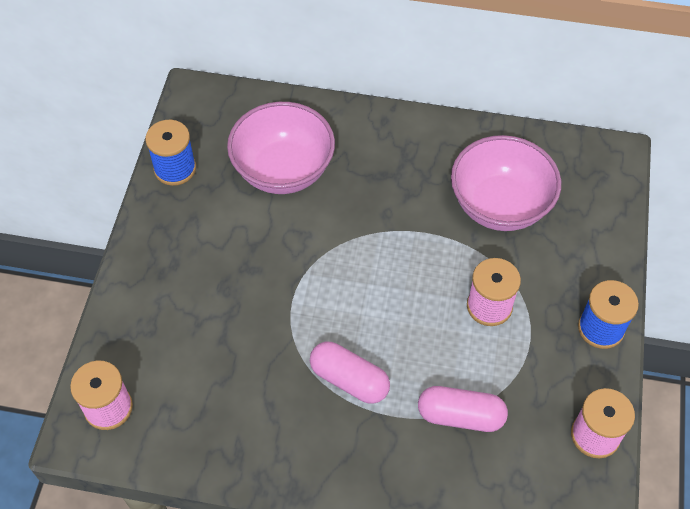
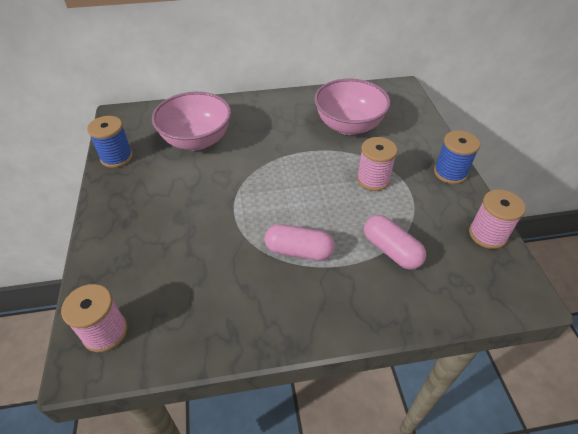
camera: 20 degrees left, 10 degrees down
pink capsule [418,386,508,432] -> pink capsule turned 60 degrees clockwise [364,215,426,270]

